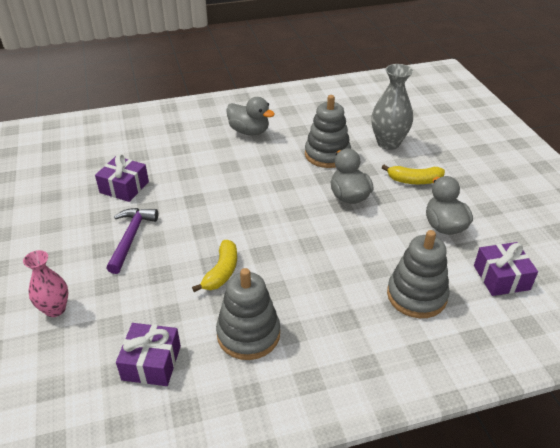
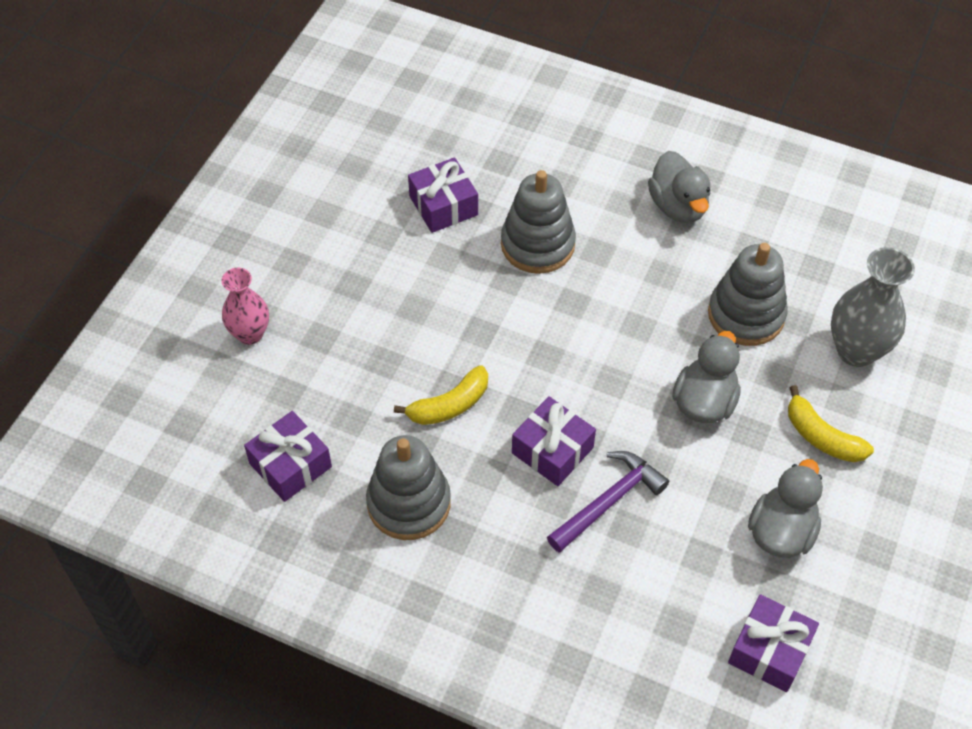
camera: 40 degrees right, 15 degrees up
purple hammer [106,208,158,274] -> purple hammer moved to [547,451,669,553]
grey stacking toy [387,230,450,318] -> grey stacking toy moved to [501,170,576,274]
none -> purple gift [512,396,596,486]

